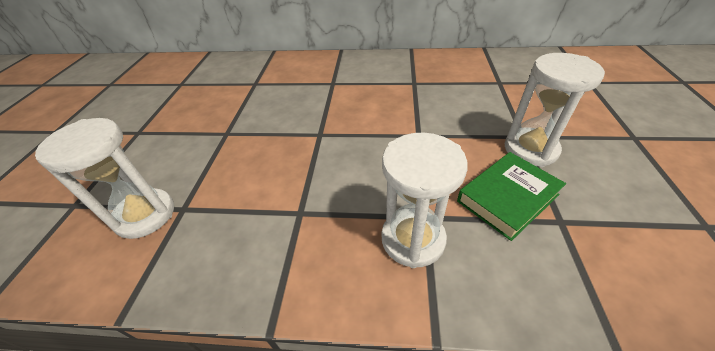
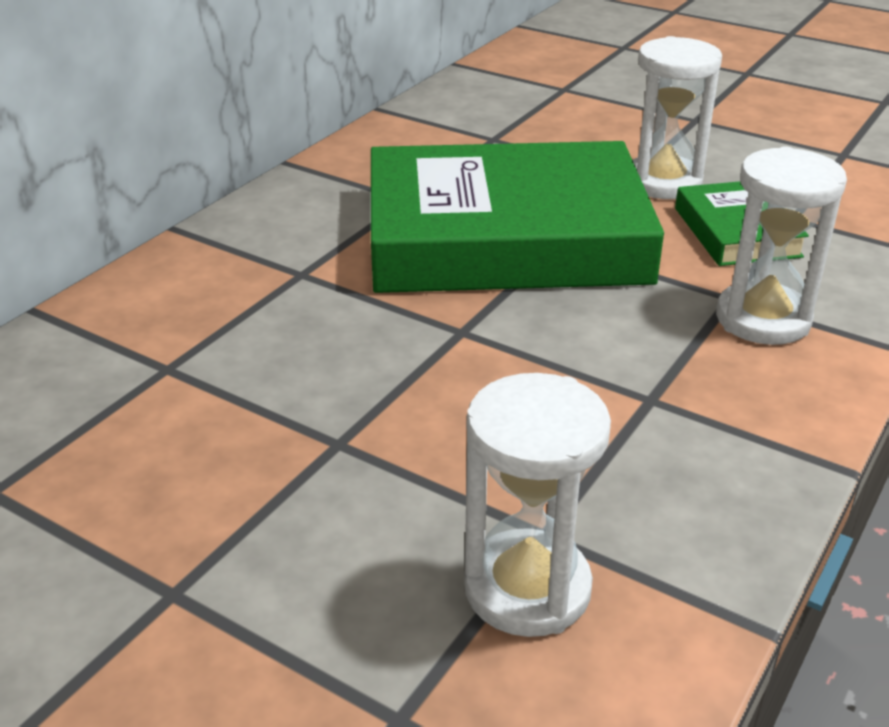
camera: 65 degrees left, 10 degrees down
none -> green book [371,141,664,293]

